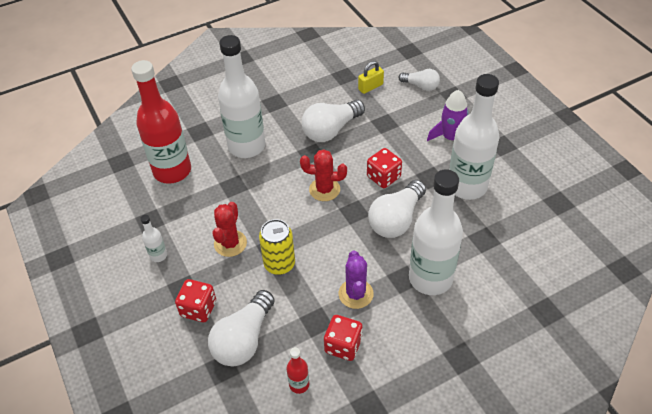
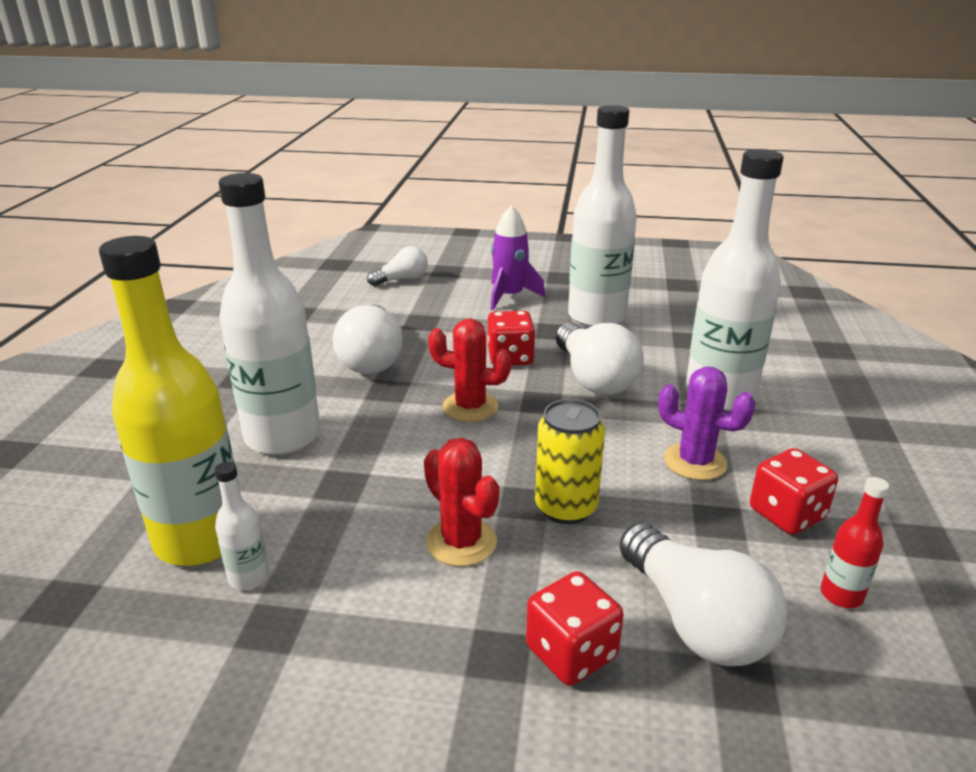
camera: 55 degrees left, 20 degrees down
red bottle [131,60,191,184] -> yellow bottle [99,236,239,566]
white bottle [140,215,167,262] -> white bottle moved to [215,462,269,590]
red cactus [300,150,347,201] -> red cactus turned 60 degrees clockwise [428,319,511,422]
yellow padlock [358,61,384,94] -> none

